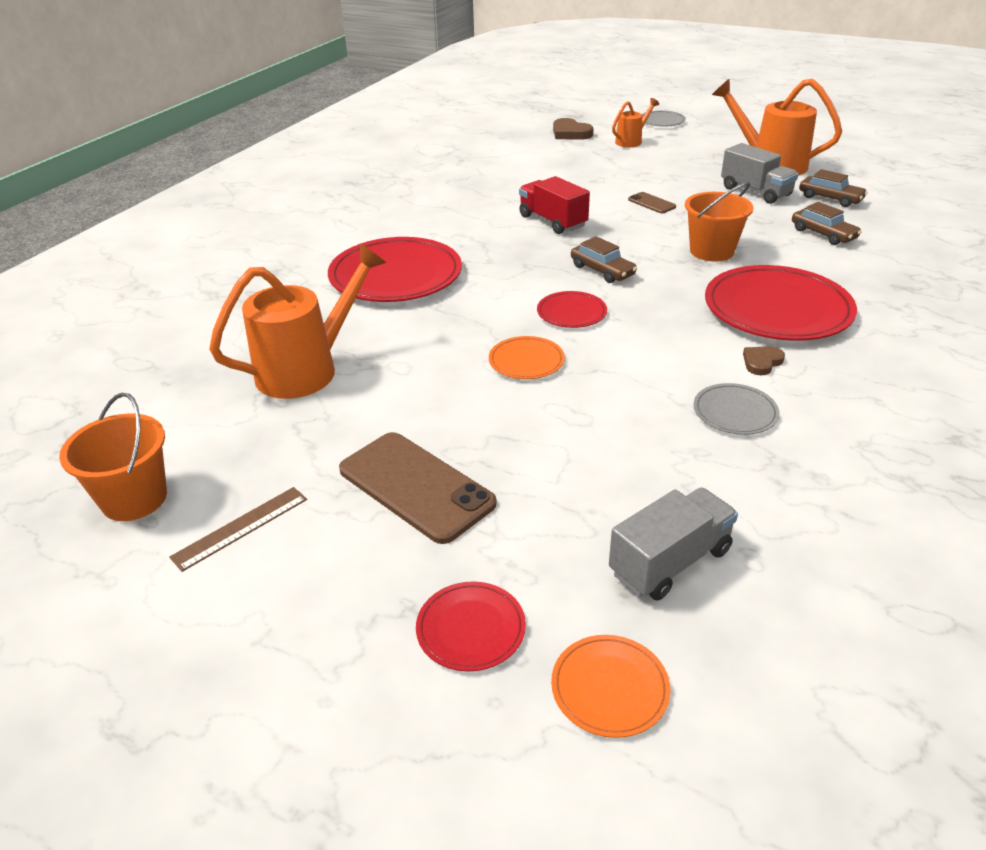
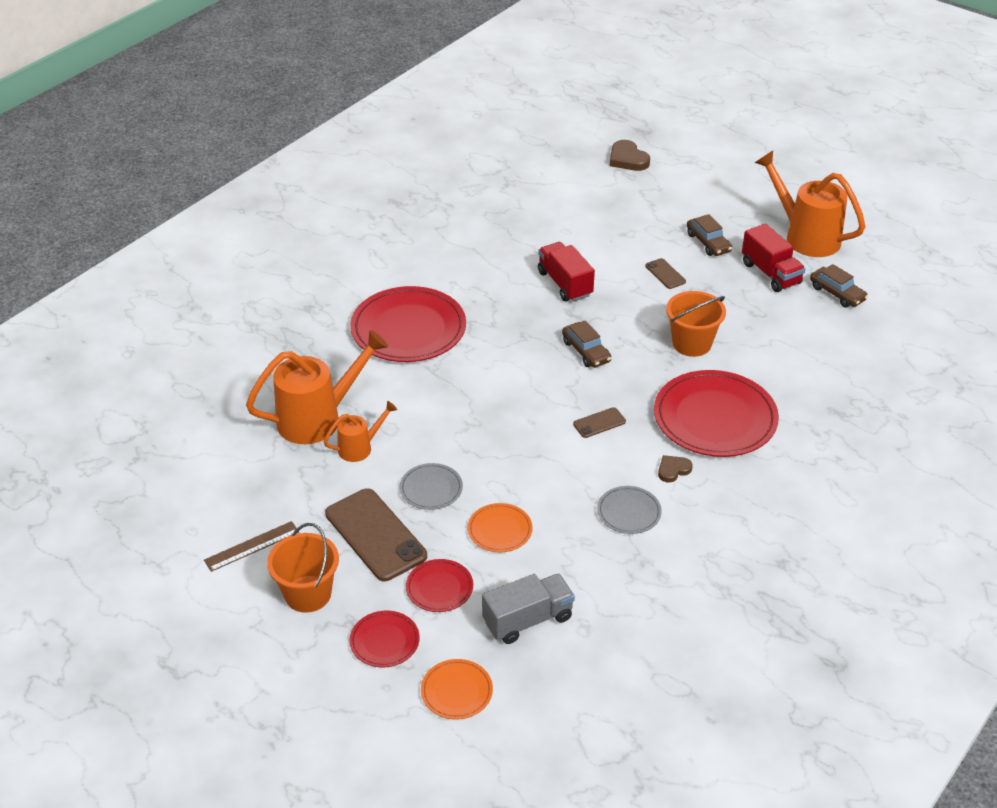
camera: 10 degrees right, 5 degrees up
orange bucket [59,393,167,521] -> orange bucket moved to [267,523,339,613]
orange plate [489,336,565,379] -> orange plate moved to [468,503,533,552]
red plate [537,291,607,328] -> red plate moved to [406,559,473,612]
orange watering can [612,98,659,147] -> orange watering can moved to [324,401,397,462]
grey plate [642,110,686,127] -> grey plate moved to [400,463,463,510]
grey truck [721,143,798,204] -> red truck [742,224,806,292]
brown car [792,202,862,245] -> brown car moved to [687,214,732,256]
none -> brown phone [573,407,626,438]

